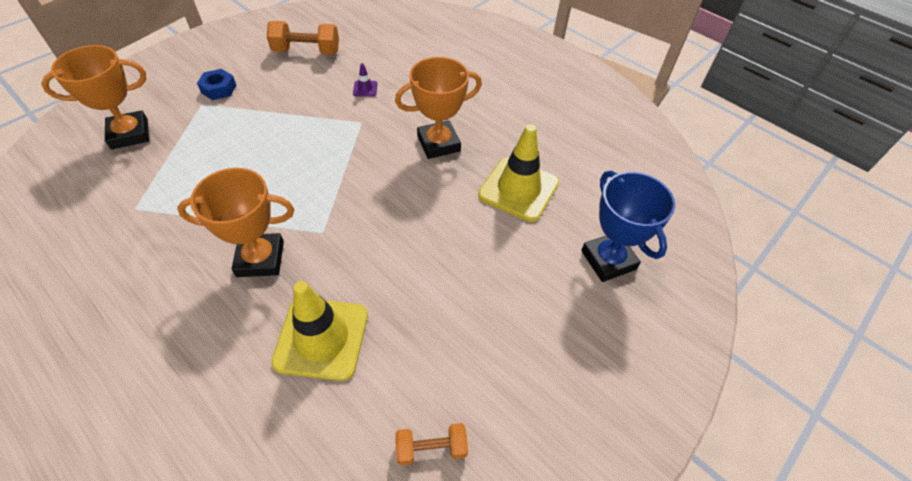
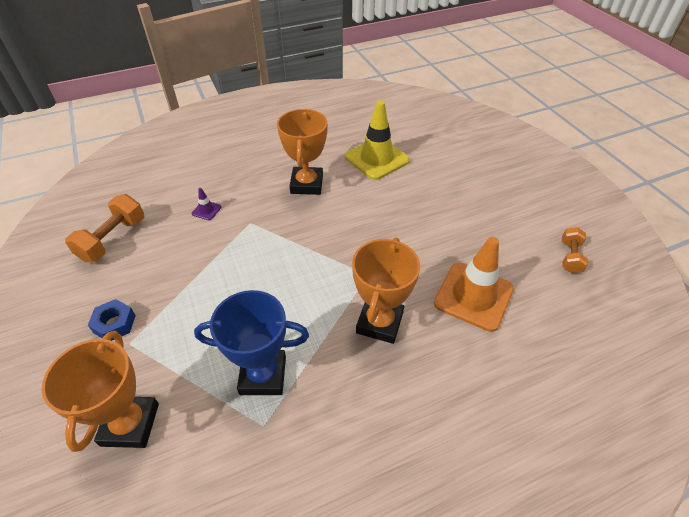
camera: 65 degrees left, 5 degrees down
yellow traffic cone [271,281,368,381] -> orange traffic cone [434,237,514,332]
blue trophy [581,170,675,282] -> blue trophy moved to [194,290,309,395]

